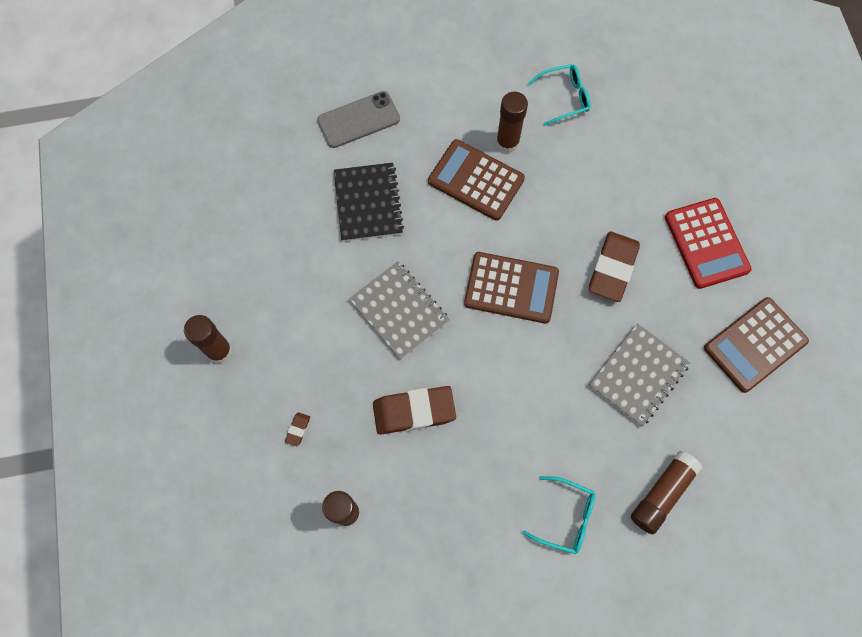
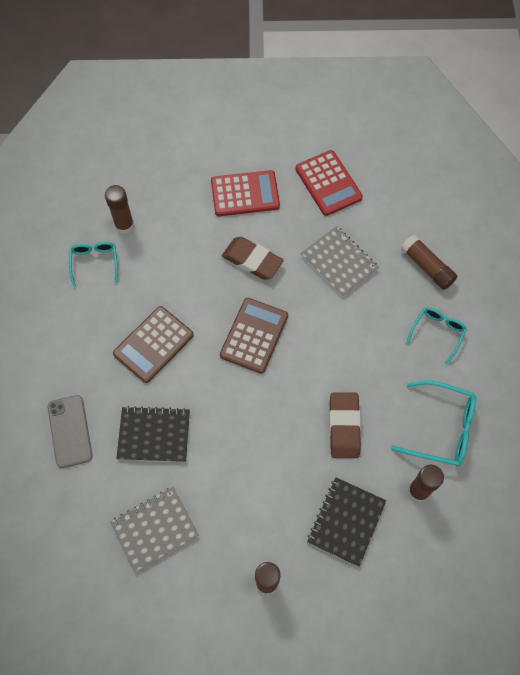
camera: 80 degrees left, 5 degrees down
brown eraser [285,412,310,446] -> black notebook [307,477,386,567]
grey notebook [349,261,450,360] -> grey notebook moved to [110,487,199,572]
brown glue stick [496,92,528,153] -> brown glue stick moved to [105,185,134,234]
brown calculator [704,297,809,393] -> red calculator [295,150,363,216]
none -> turquoise glasses [391,380,476,466]

